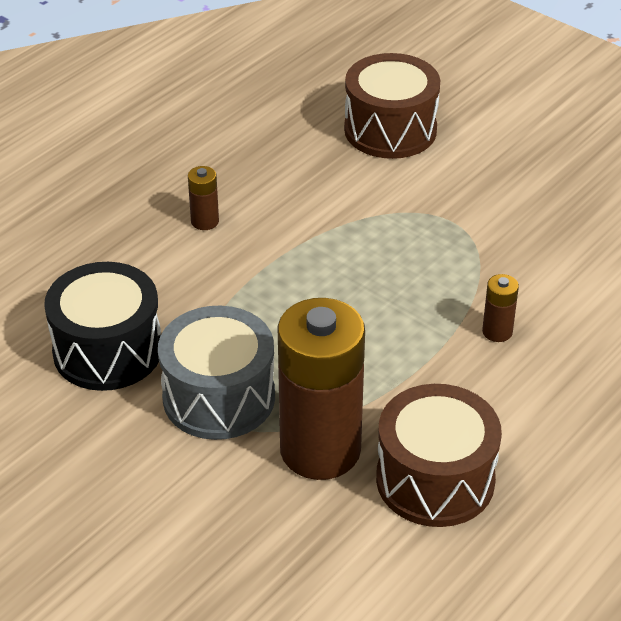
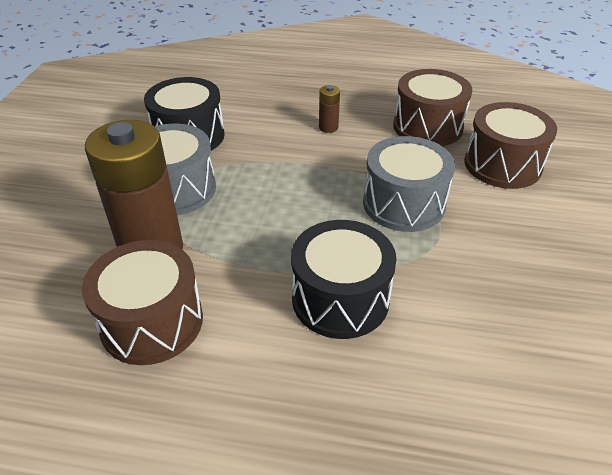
camera: 60 degrees right, 0 degrees up
brown battery [482,274,519,342] -> black drum [291,220,397,339]
none -> grey drum [363,136,455,232]
none -> brown drum [393,69,472,146]

